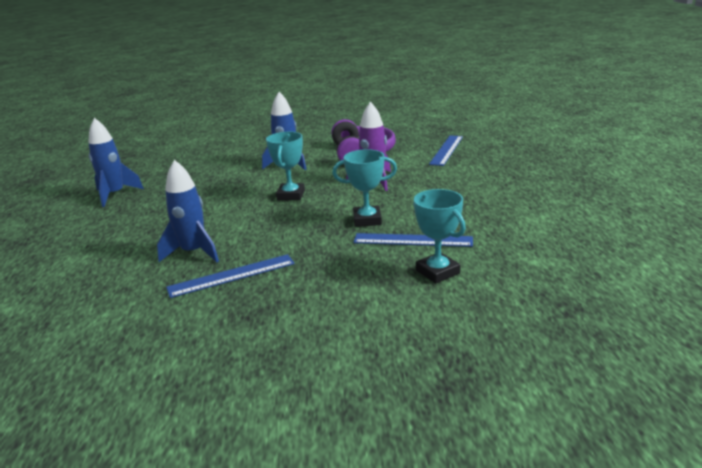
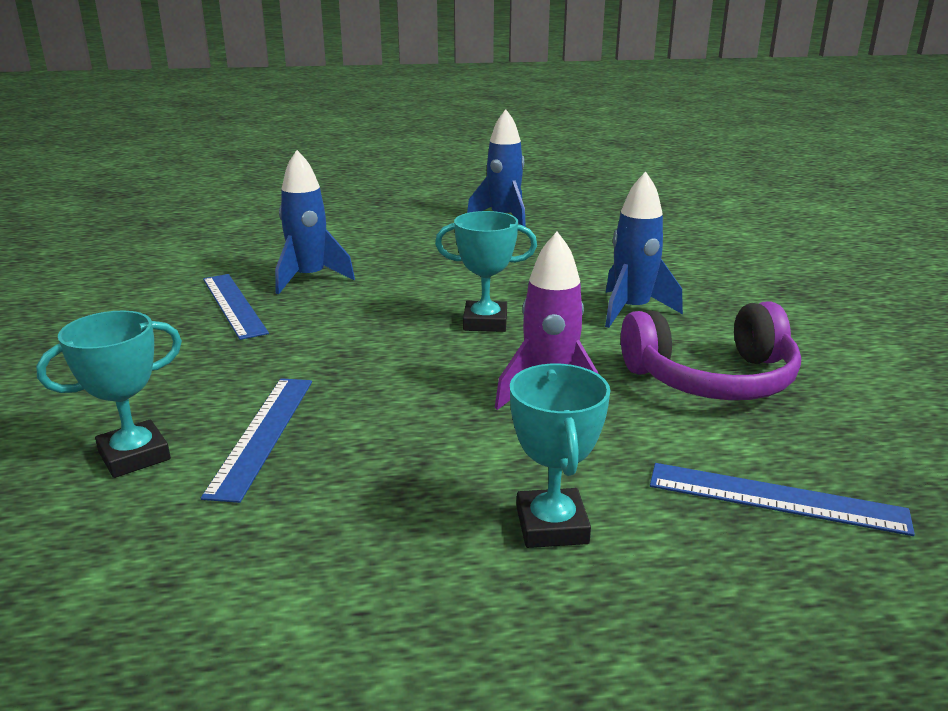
camera: 85 degrees right, 0 degrees up
turquoise trophy [332,149,397,227] -> turquoise trophy moved to [510,364,610,548]

